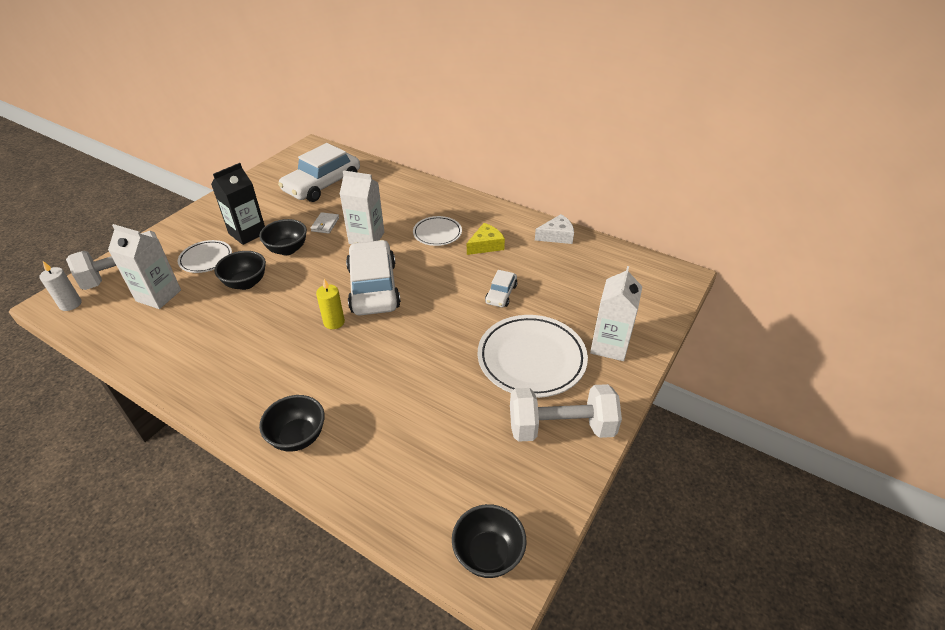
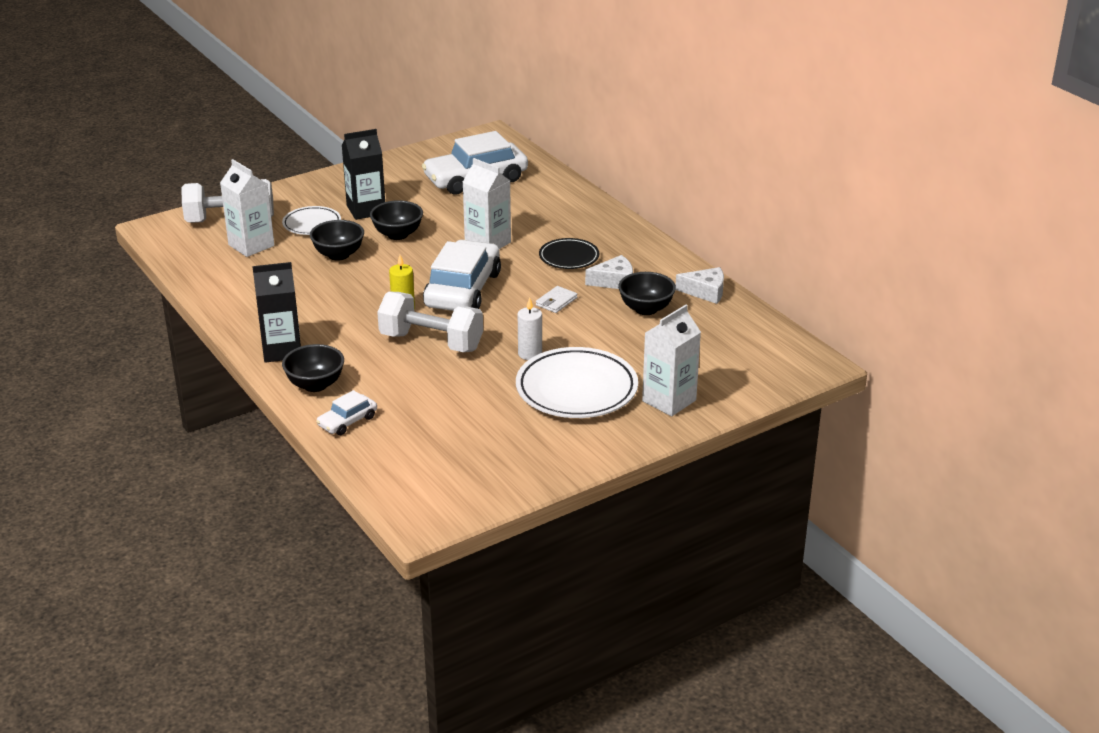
camera: 25 degrees right, 10 degrees down
white candle [39,261,81,311] -> white candle moved to [518,297,542,360]
white wallet [310,212,339,234] -> white wallet moved to [536,286,577,313]
white plate [413,216,462,246] -> black plate [539,238,599,269]
black bowl [452,504,527,578] -> black bowl moved to [618,272,676,315]
yellow cheese [467,223,505,255] -> white cheese [585,255,633,289]
white car [485,270,517,307] -> white car moved to [316,390,377,435]
white dumbbell [510,384,622,442] -> white dumbbell moved to [377,292,483,352]
none -> black carton [252,262,301,363]

